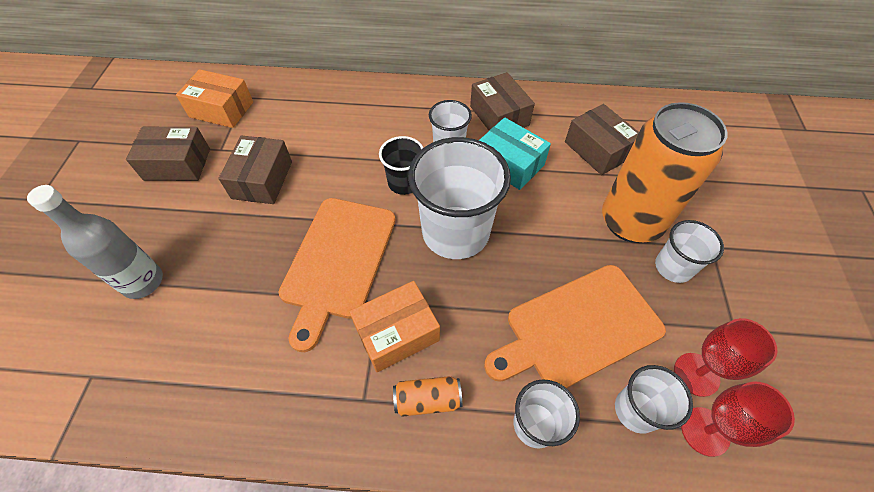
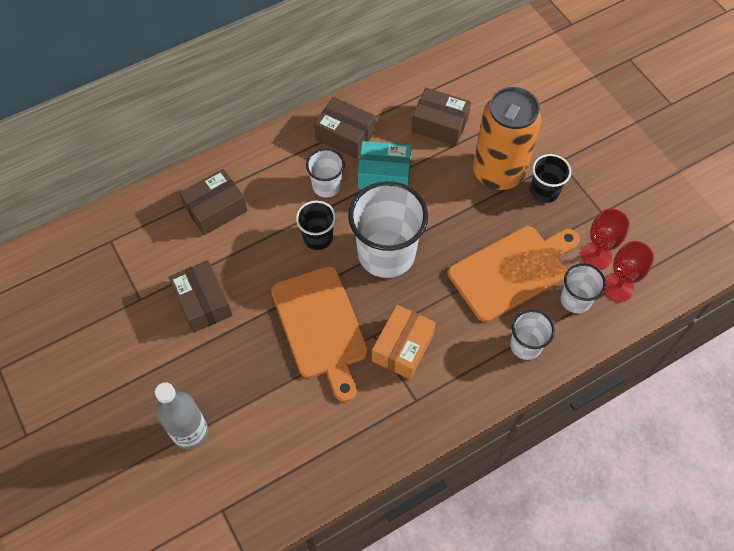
camera: 35 degrees left, 5 degrees up
brown box [126,127,210,181] -> brown box moved to [179,169,247,235]
orange box [176,69,253,128] -> none
orange can [393,376,462,417] -> none
orange cutting board [484,265,666,388] -> orange cutting board turned 150 degrees counterclockwise [448,226,580,322]
white cup [655,220,724,283] -> black cup [530,154,571,203]

